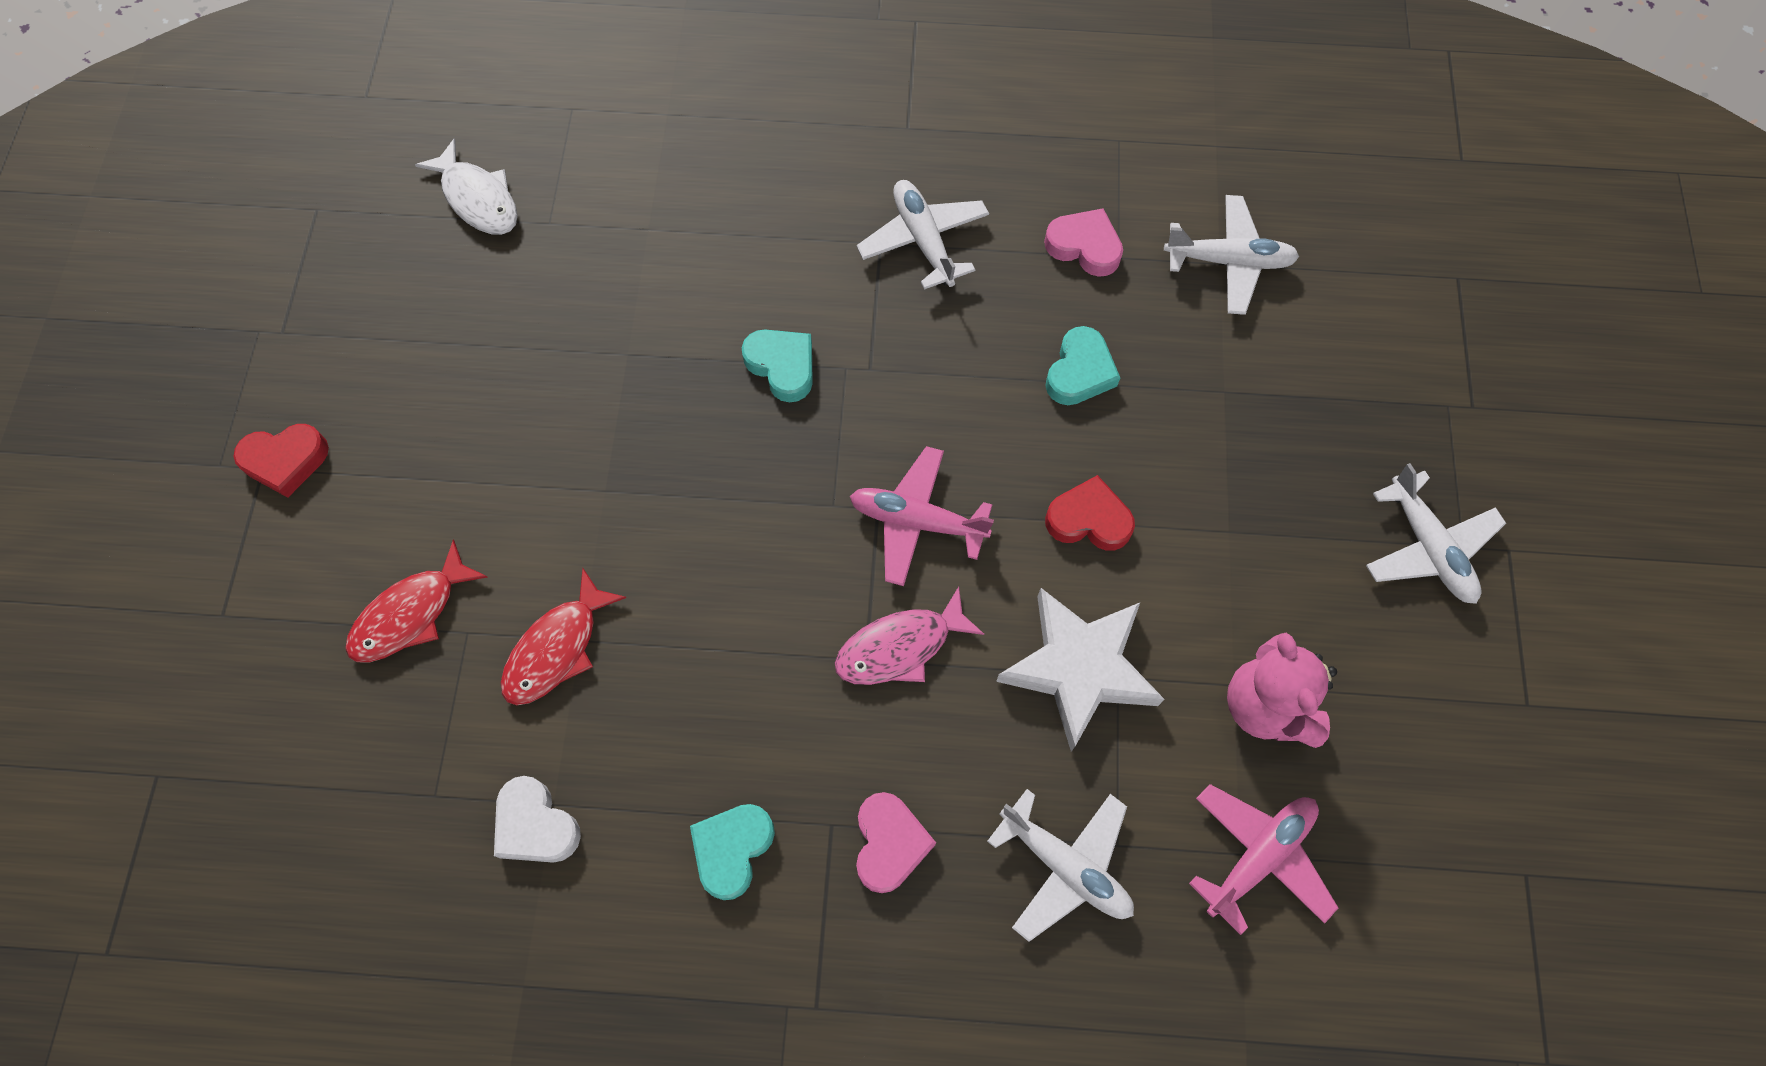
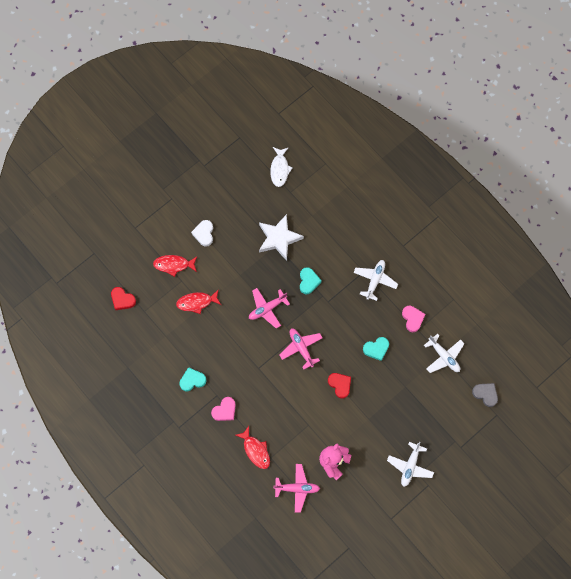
camera: 45 degrees right, 5 degrees up
red heart [233,424,329,498] -> red heart moved to [111,287,136,310]
white heart [494,776,581,863] -> white heart moved to [191,220,213,247]
pink fish [835,587,984,685] -> none
white plane [987,789,1134,942] -> red fish [236,426,270,469]
white star [996,588,1164,752] -> white star moved to [259,214,304,261]
none -> pink plane [249,288,290,329]
none -> grey heart [472,383,498,407]

